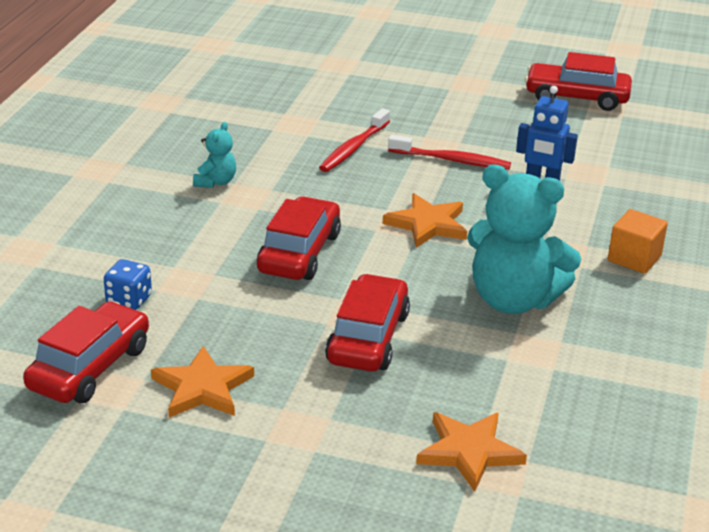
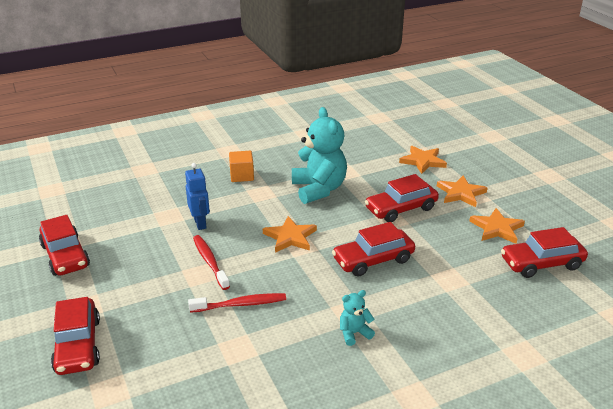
camera: 130 degrees left, 0 degrees up
blue dice [104,259,152,310] -> none
none -> red car [51,297,100,375]
none -> orange star [437,176,487,207]

